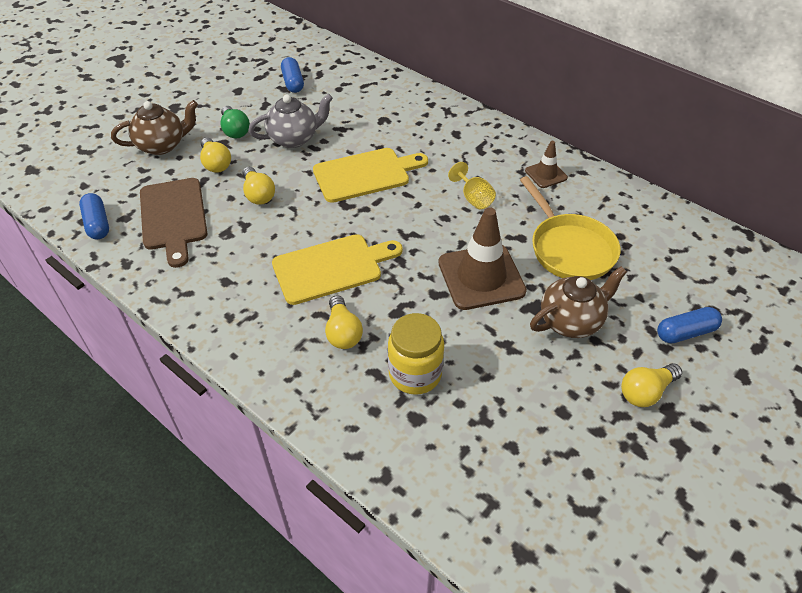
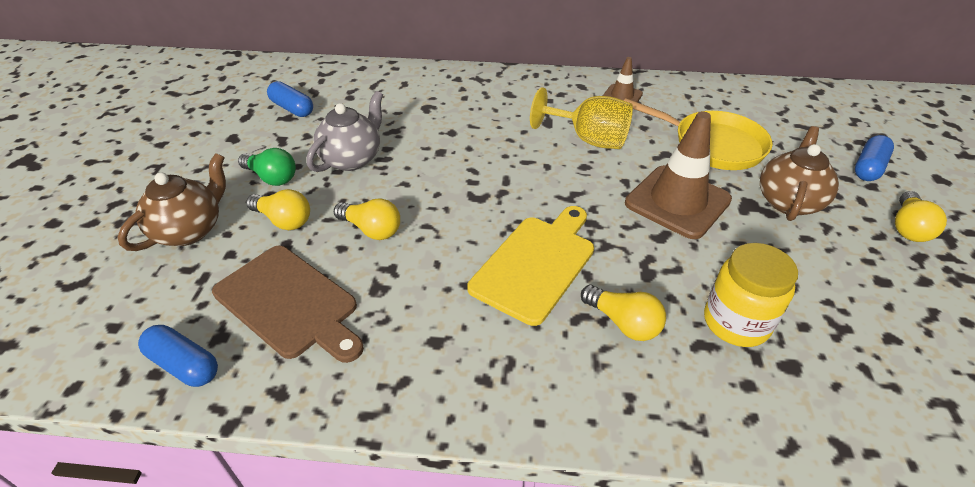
camera: 35 degrees left, 5 degrees down
yellow cutting board [313,148,428,203] -> none
yellow goblet [448,162,496,209] -> yellow goblet [530,87,633,149], size x1.63

